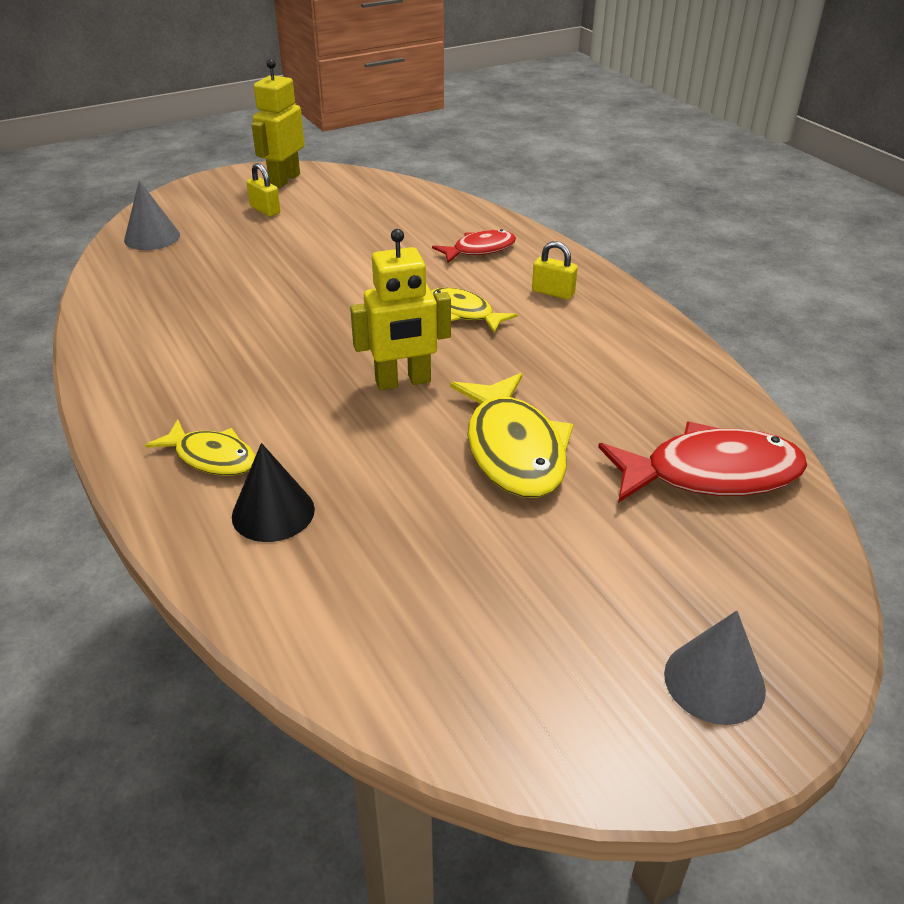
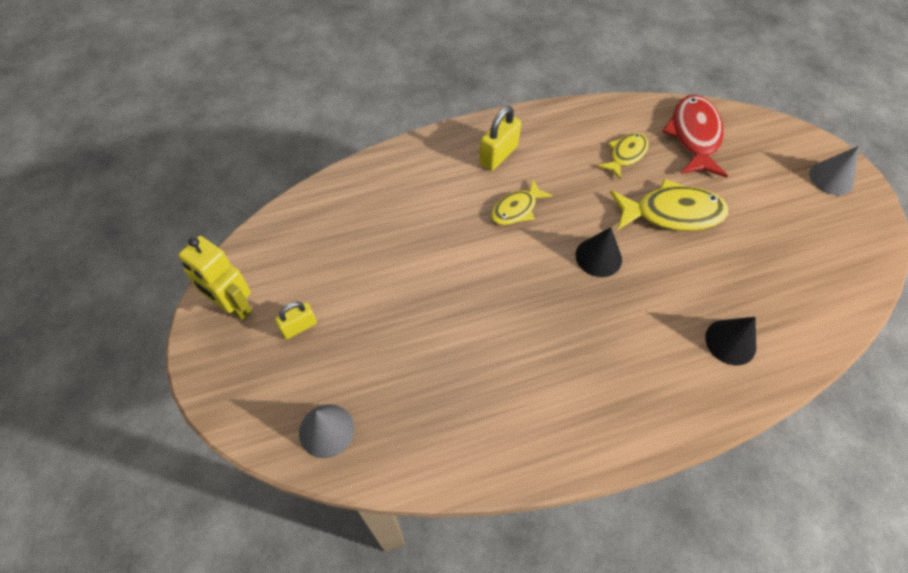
camera: 80 degrees left, 20 degrees up
yellow fish [145,419,256,476] -> yellow fish moved to [598,133,649,180]
yellow robot [350,229,451,390] -> black cone [576,227,622,277]
red fish [432,229,516,263] -> none
yellow padlock [532,241,578,300] -> yellow padlock [479,106,521,171], size x1.55

